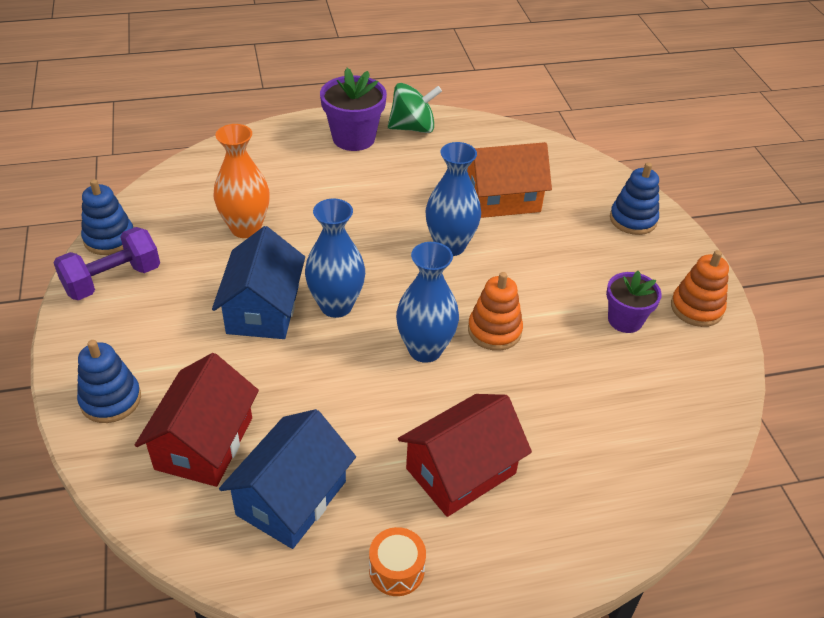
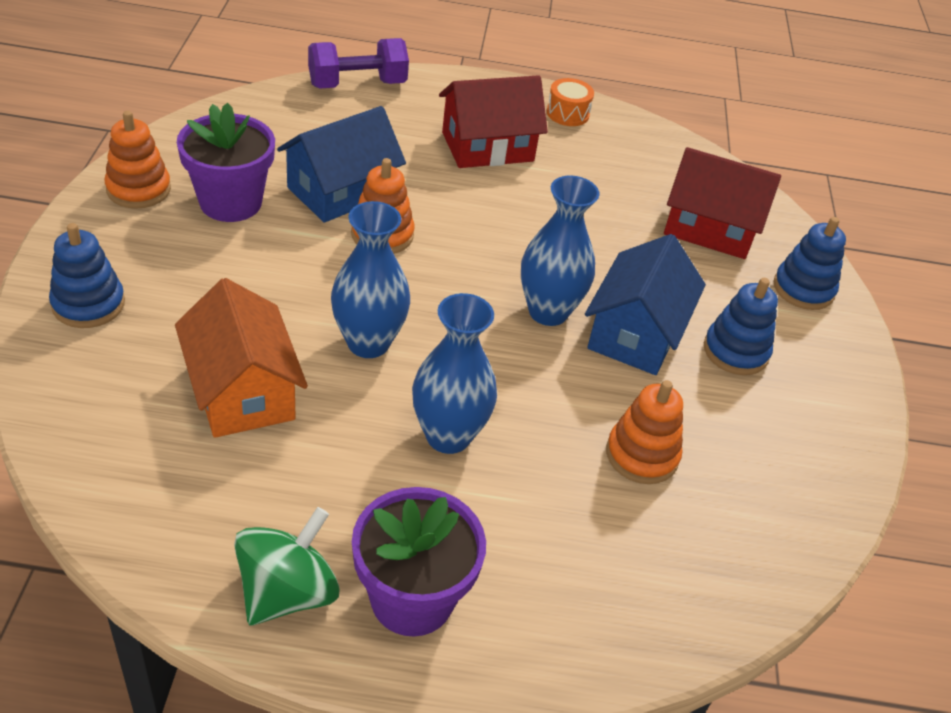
camera: 165 degrees left, 0 degrees up
purple dumbbell [53,227,160,300] -> purple dumbbell moved to [308,38,409,89]
blue stacking toy [81,179,133,255] -> blue stacking toy moved to [704,278,778,375]
red house [135,353,259,487] -> red house turned 75 degrees clockwise [664,147,781,259]
orange vase [214,124,270,238] -> orange stacking toy [606,380,683,484]
blue house [219,409,356,549] -> blue house moved to [277,106,406,223]
green spinning top [388,83,442,133] -> green spinning top turned 120 degrees clockwise [234,507,340,625]
blue vase [396,242,459,363] -> blue vase moved to [412,293,497,454]
orange house [467,142,552,218] -> orange house turned 60 degrees clockwise [175,278,308,438]
purple flower pot [606,271,662,333] -> purple flower pot [177,103,275,222], size x1.51

